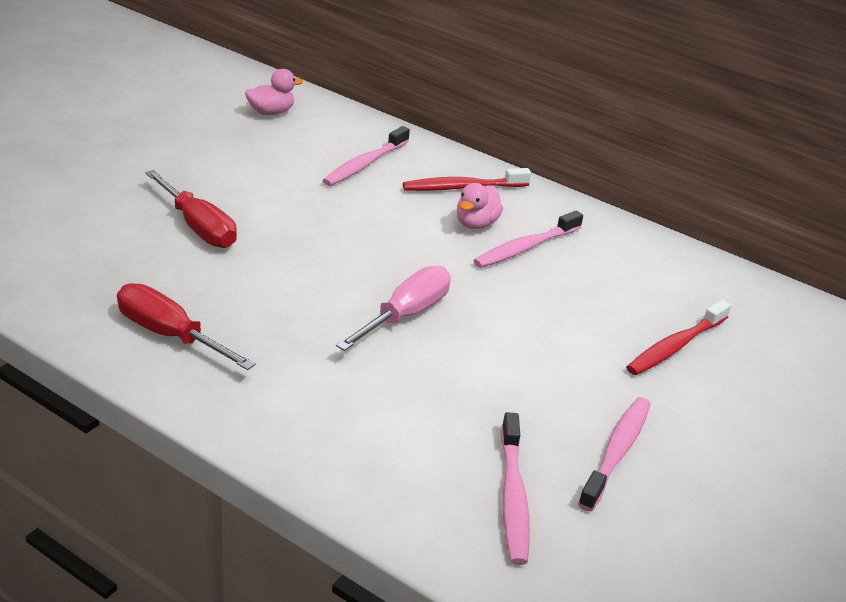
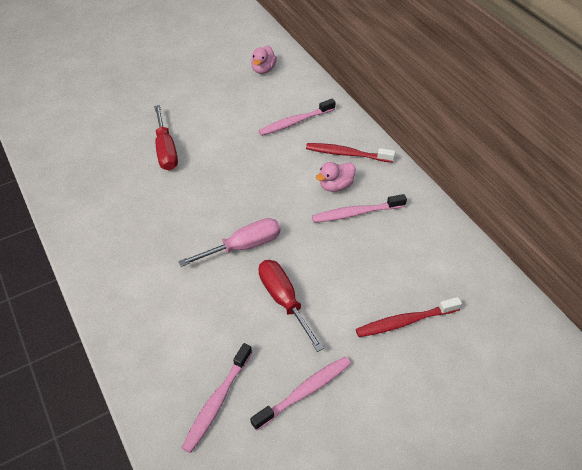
camera: 30 degrees right, 15 degrees up
red screwdriver [117,283,256,370] -> red screwdriver moved to [259,260,324,352]
pink duck [245,69,303,115] -> pink duck turned 105 degrees clockwise [251,46,277,74]

